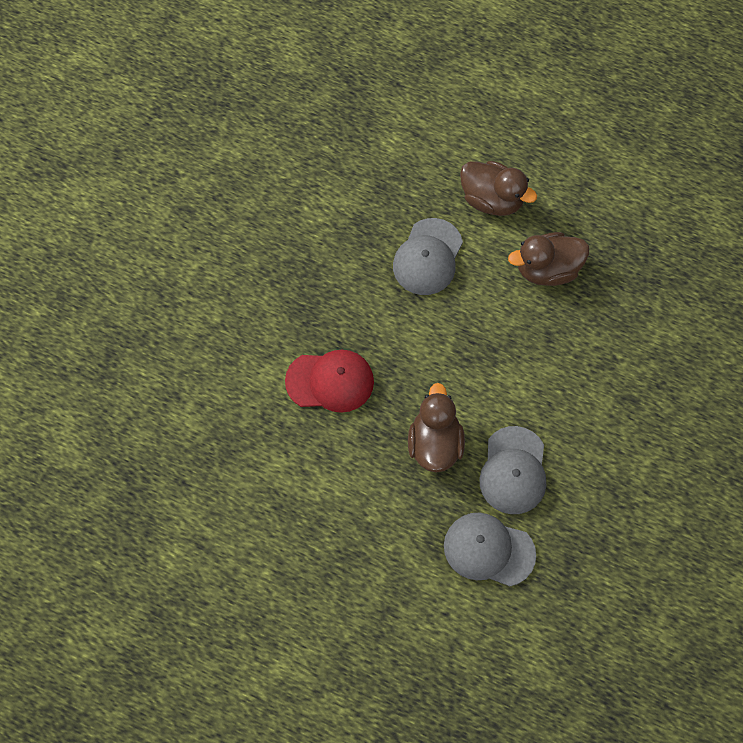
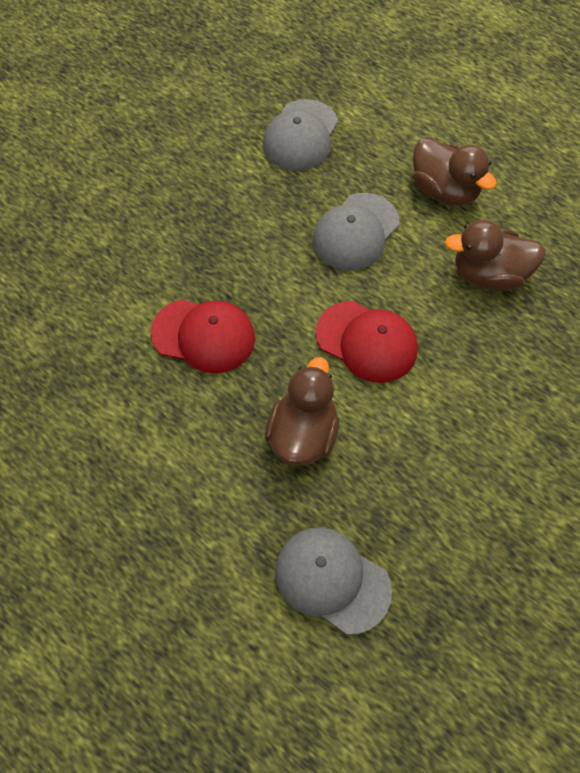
camera: 15 degrees right, 5 degrees down
grey cap [479,426,546,514] -> grey cap moved to [263,99,338,171]
none -> red cap [316,301,418,383]

